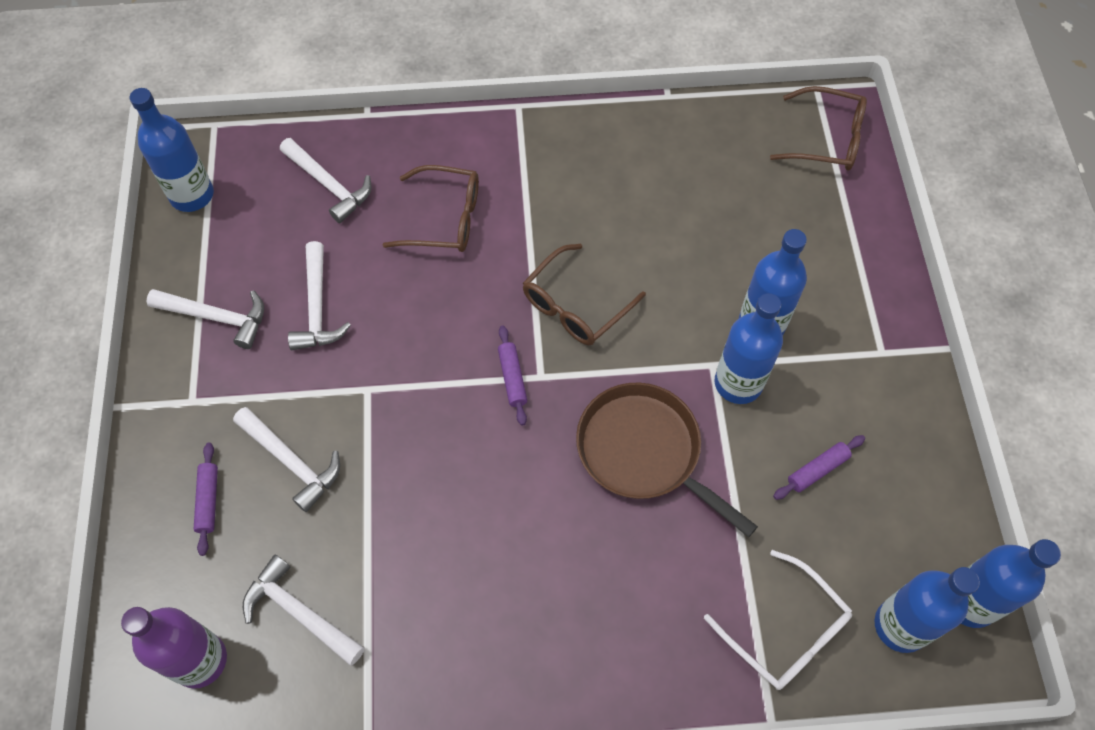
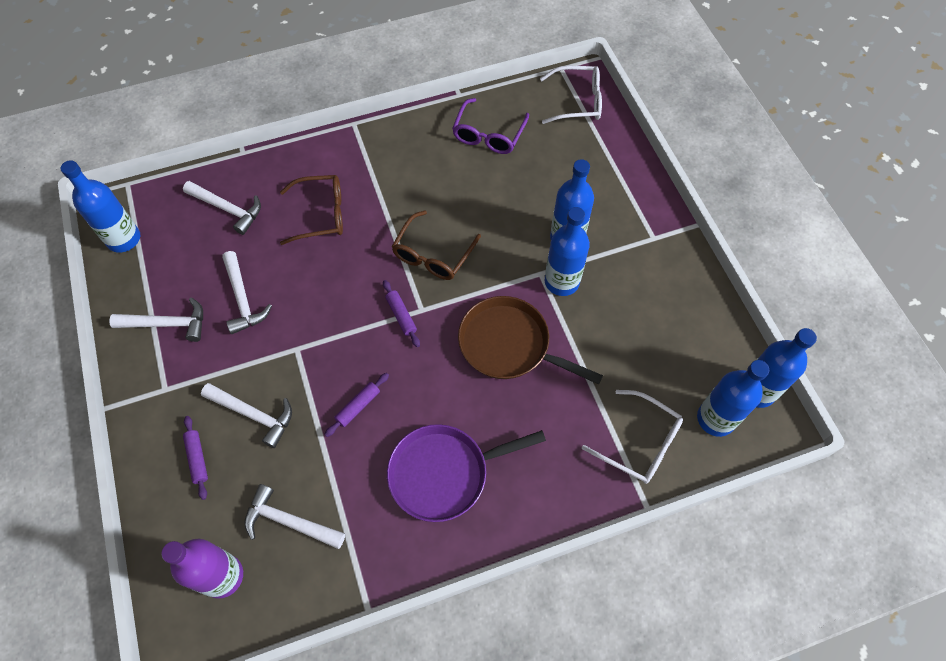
camera: 15 degrees left, 0 degrees up
brown glasses [770,86,867,171] -> white glasses [540,66,602,124]
purple rolling pin [773,435,865,500] -> purple rolling pin moved to [324,373,389,437]
none -> purple pan [387,424,546,522]
none -> purple glasses [452,98,529,154]

